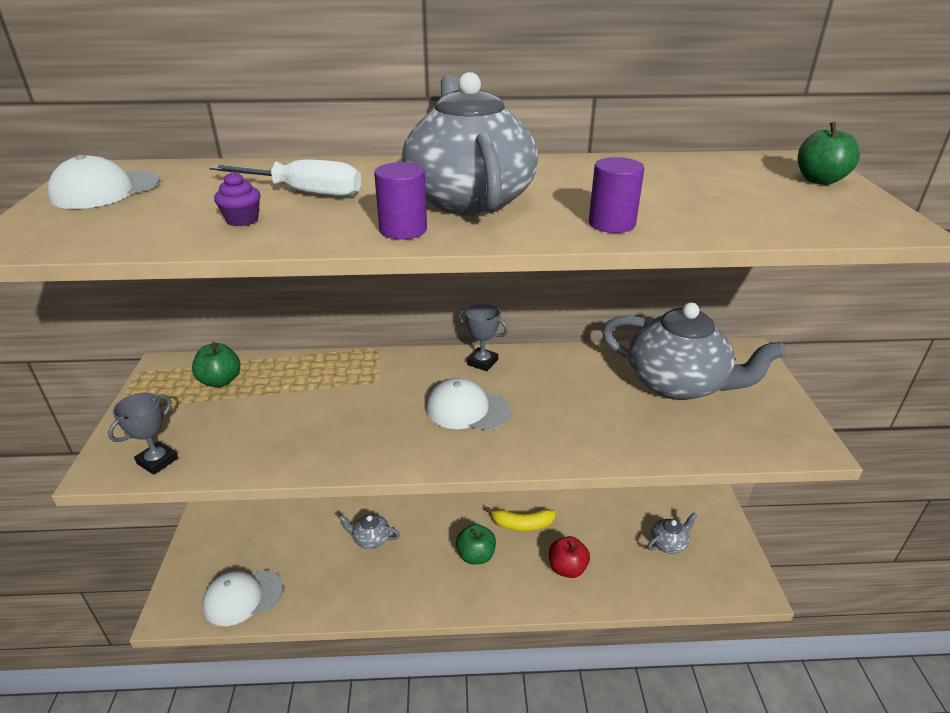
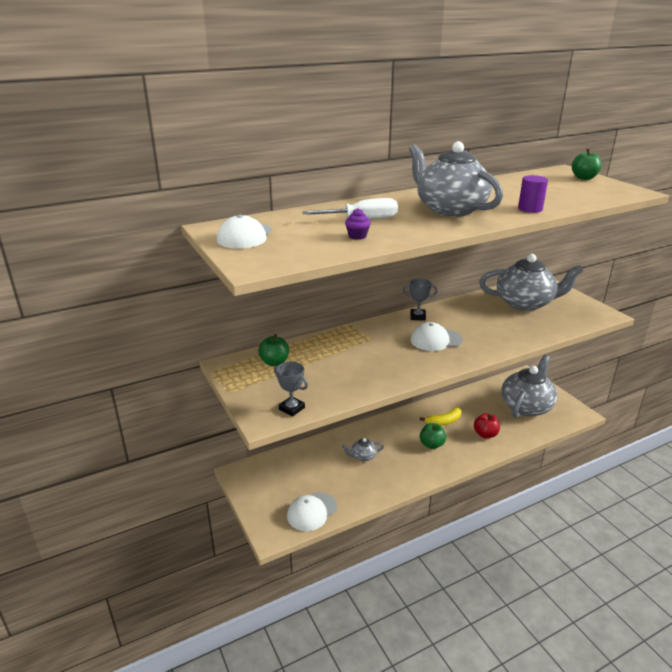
camera: 25 degrees left, 5 degrees down
grey trophy [108,393,178,475] -> grey trophy turned 60 degrees counterclockwise [274,362,308,417]
purple cylinder [374,162,427,239] -> none
grey teapot [647,513,698,554] -> grey teapot [501,355,558,418], size x2.33

